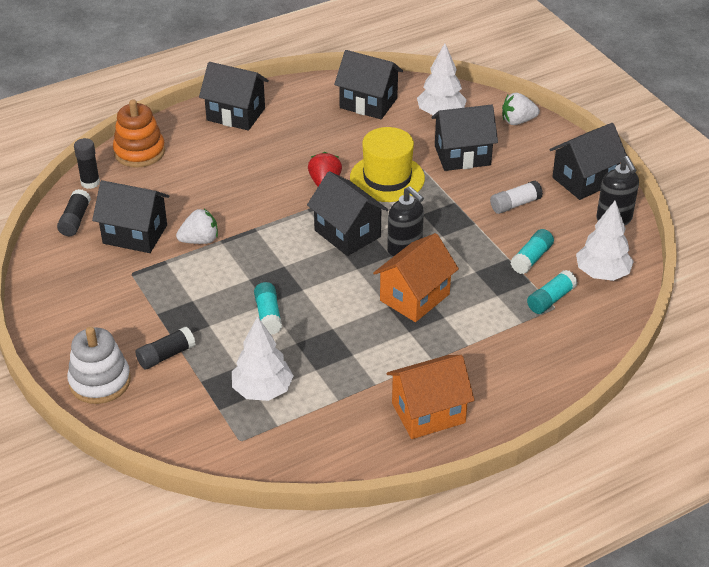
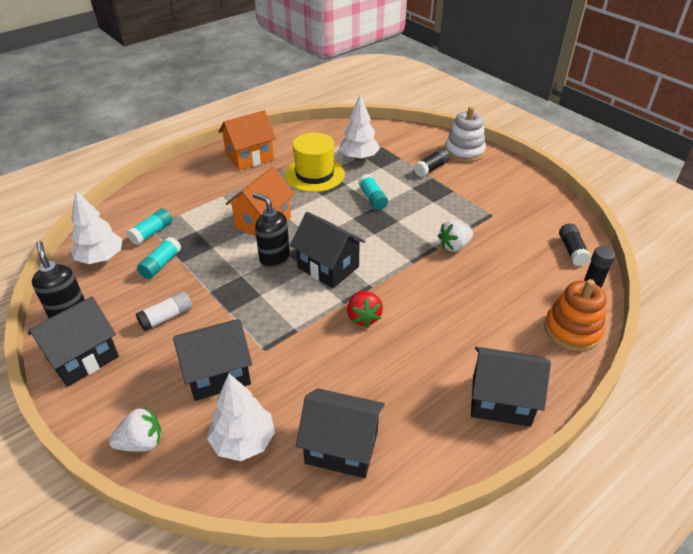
camera: 170 degrees right, 0 degrees up
black house [92,180,169,253] -> none
yellow hat [350,127,425,202] -> yellow hat moved to [285,132,345,192]

